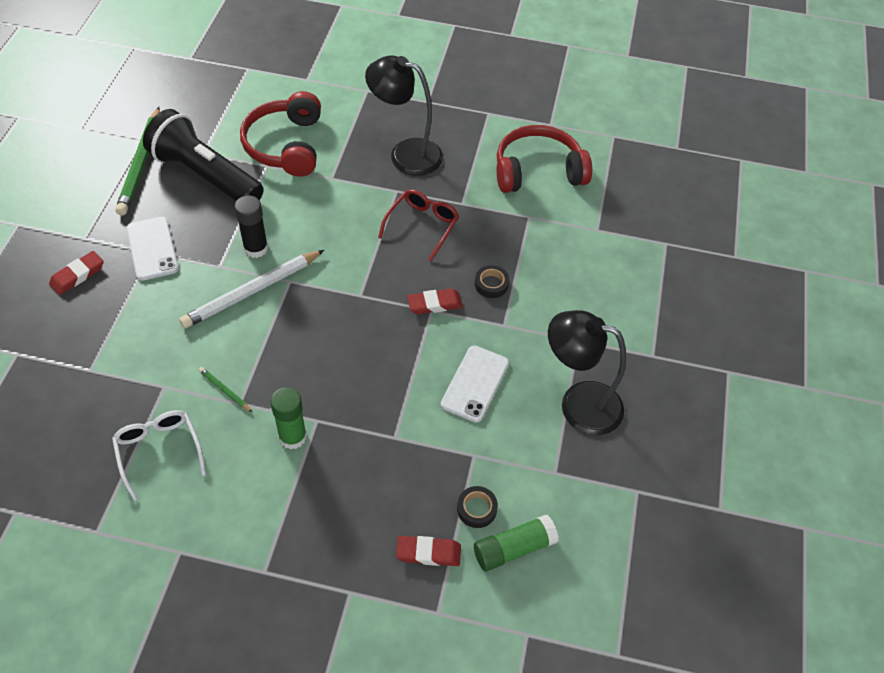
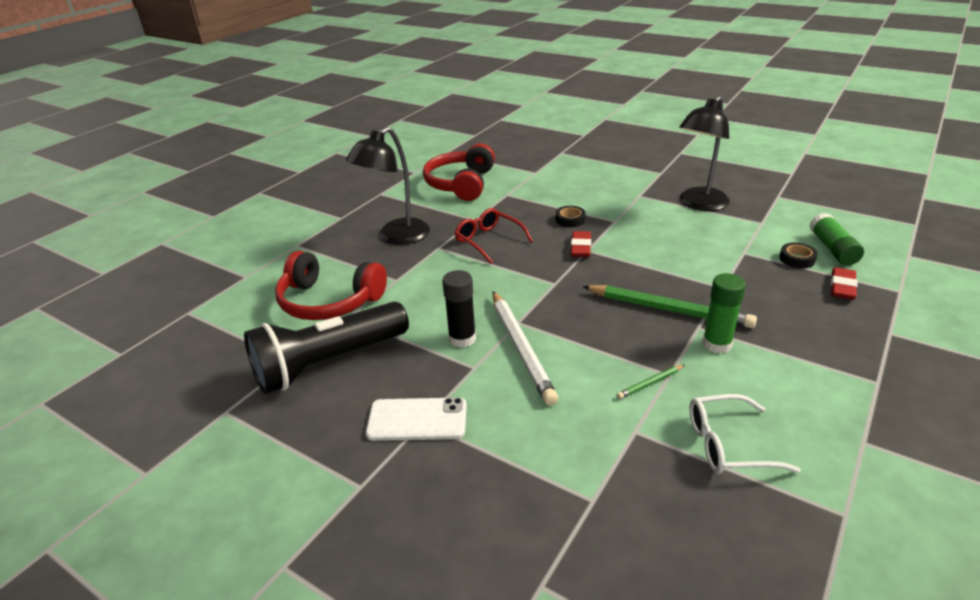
camera: 65 degrees left, 20 degrees down
red eraser [49,251,103,295] -> none
green pencil [115,107,160,215] -> green pencil moved to [582,285,757,328]
white phone [441,345,509,423] -> none

